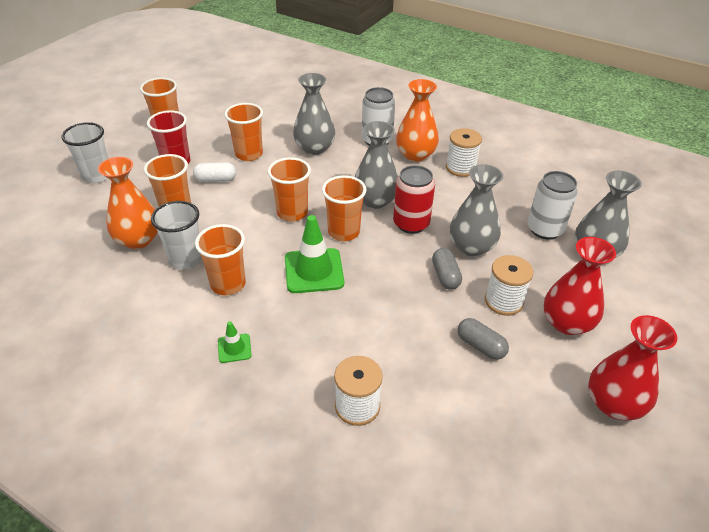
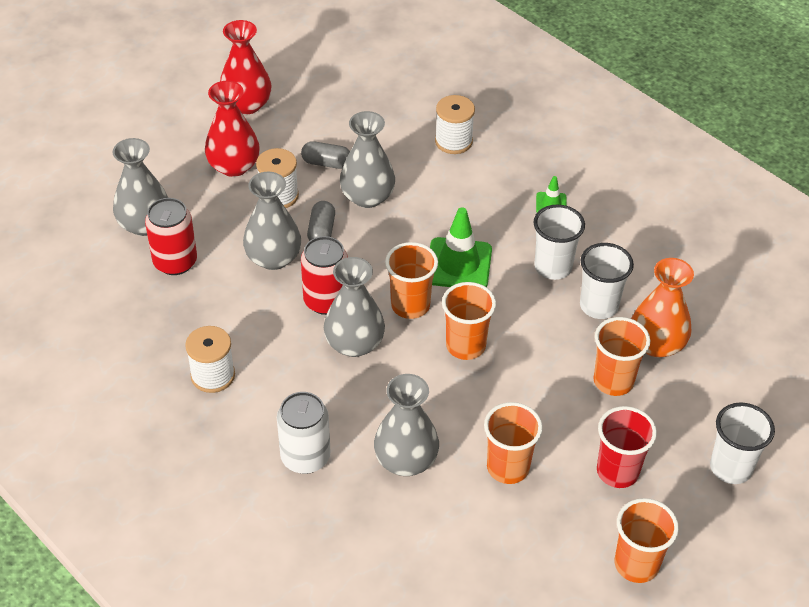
camera: 165 degrees left, 5 degrees up
white capsule [193,162,236,182] -> none
orange cup [195,224,246,295] -> white cup [534,205,585,280]
orange vase [396,79,439,162] -> none
grey capsule [457,318,509,360] -> grey capsule turned 45 degrees counterclockwise [301,141,350,169]
white can [528,171,578,240] -> red can [145,198,197,275]
none -> grey vase [340,111,395,208]

